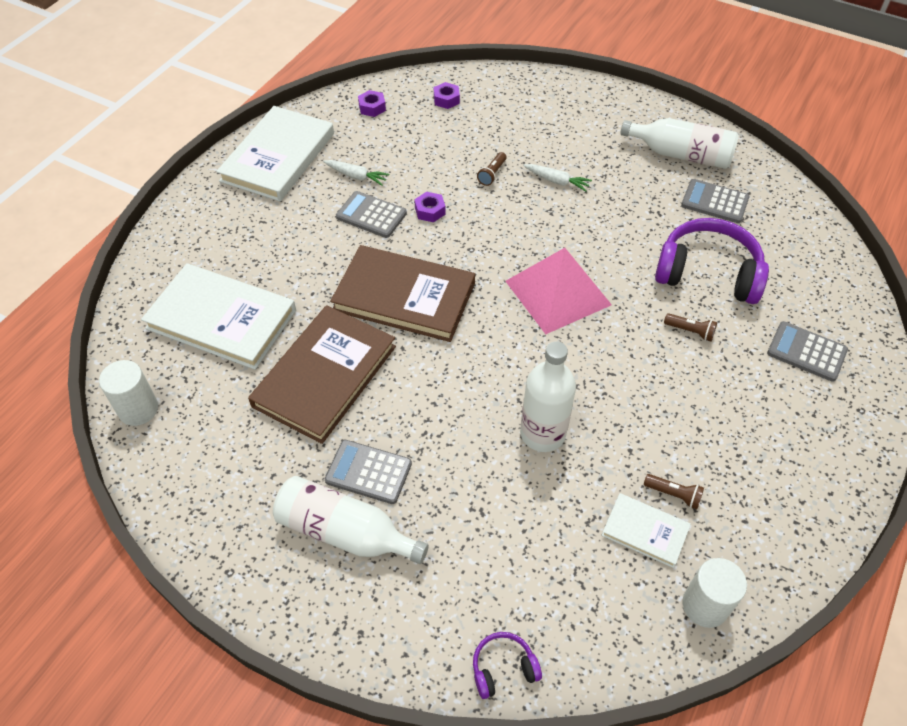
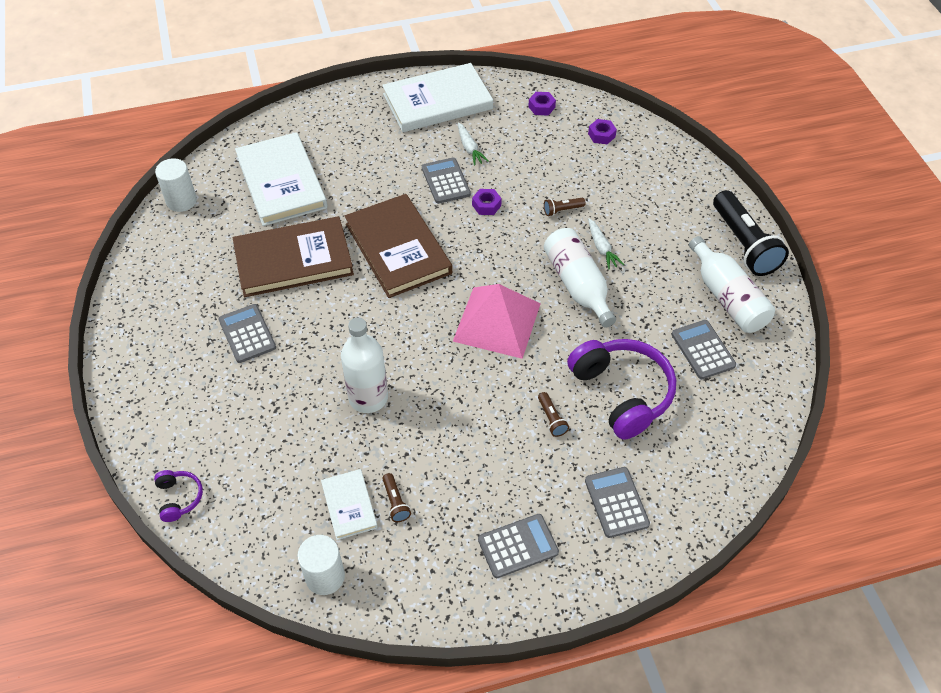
camera: 45 degrees right, 0 degrees up
white bottle [273,476,429,564] -> white bottle moved to [544,228,616,328]
purple headphones [473,632,542,699] -> purple headphones turned 45 degrees clockwise [154,470,203,522]
none -> grey calculator [478,514,559,578]
none -> black flashlight [713,190,789,276]

